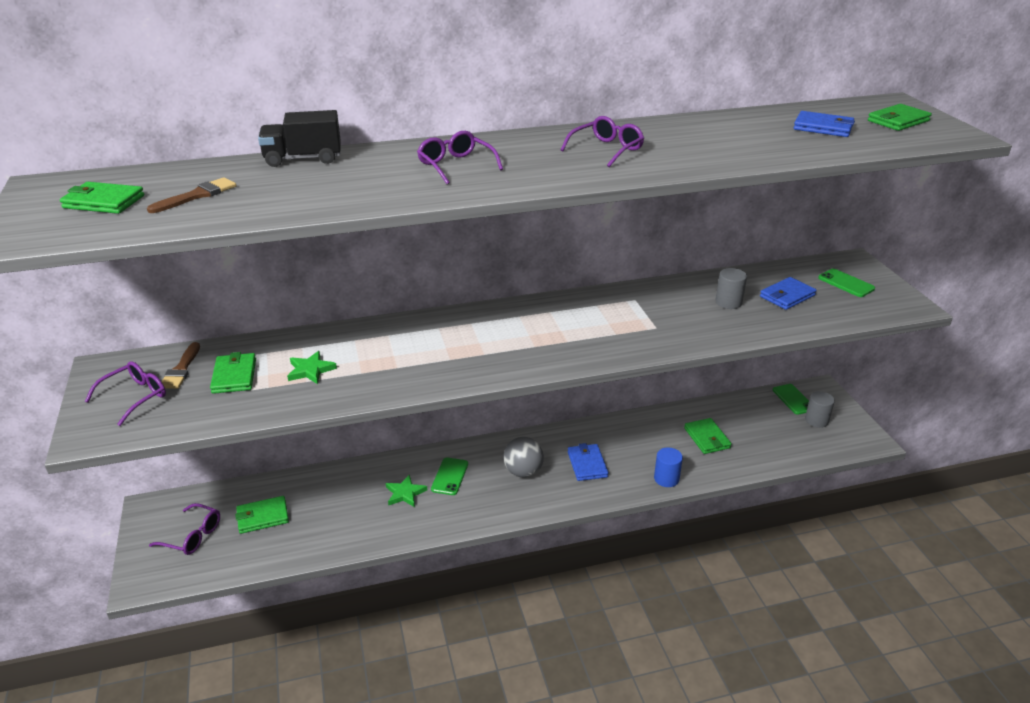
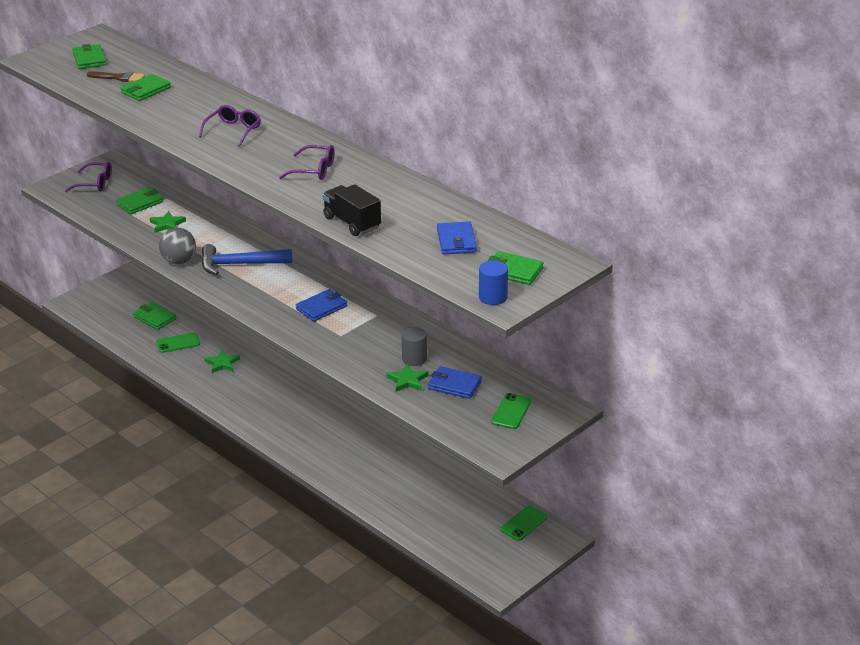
camera: 60 degrees right, 0 degrees up
purple glasses [149,503,220,555] -> none
brown brush [161,342,200,389] -> none
black truck [258,110,341,167] -> black truck moved to [322,184,381,236]
green phone [431,457,468,495] -> green phone moved to [156,332,200,353]
grey ball [503,437,544,477] -> grey ball moved to [159,228,196,264]
blue wallet [568,443,609,481] -> blue wallet moved to [296,289,347,322]
blue cylinder [654,448,683,487] -> blue cylinder moved to [479,260,508,305]
green wallet [684,418,732,454] -> green wallet moved to [121,74,171,101]
grey cylinder [805,391,835,428] -> none
none -> blue hammer [201,244,292,275]
none -> green star [387,364,428,392]

